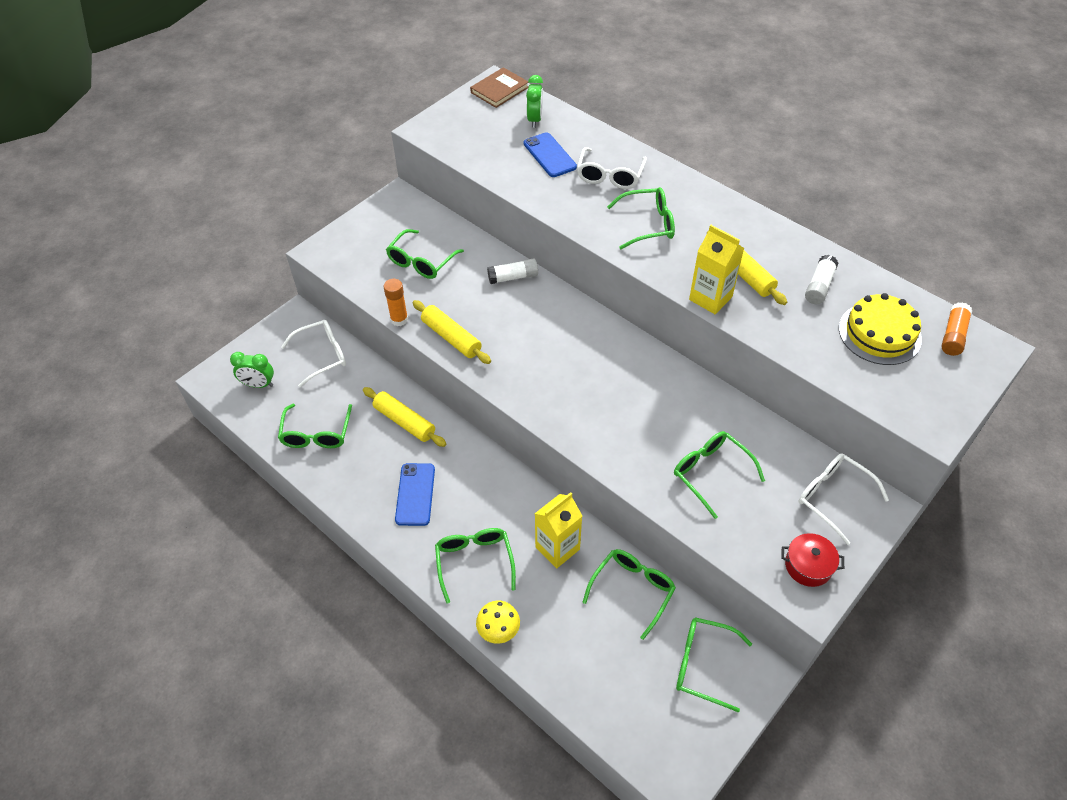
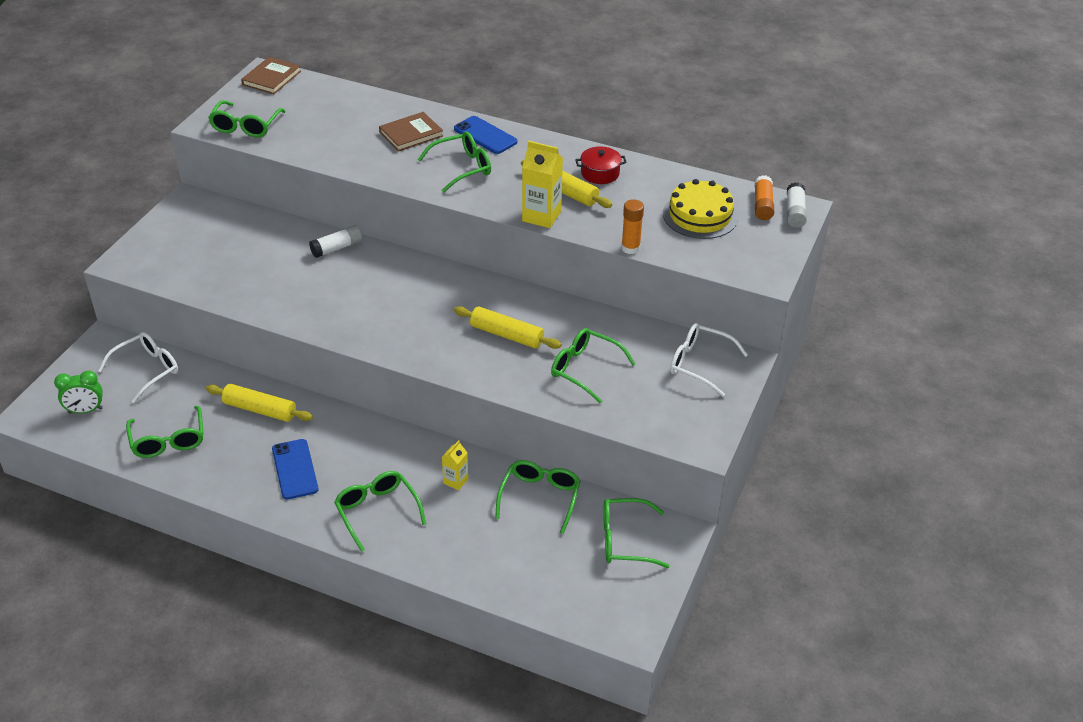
camera: 20 degrees left, 10 degrees down
orange glue stick [383,279,408,326] -> orange glue stick moved to [621,199,644,254]
green glasses [386,229,464,279] -> green glasses moved to [208,100,286,137]
yellow rolling pin [412,300,491,364] -> yellow rolling pin moved to [454,306,562,349]
yellow mushroom [476,601,520,644] -> none
blue phone [524,133,577,177] -> blue phone moved to [454,116,517,154]
green clock [526,75,543,128] -> none
yellow carton [535,492,582,568] -> yellow carton [442,440,468,490], size x0.56
white glasses [577,147,647,189] -> brown book [379,112,443,152]
red pot [781,533,844,587] -> red pot moved to [575,147,627,184]
white glue stick [805,255,838,304] -> white glue stick moved to [787,182,807,228]

